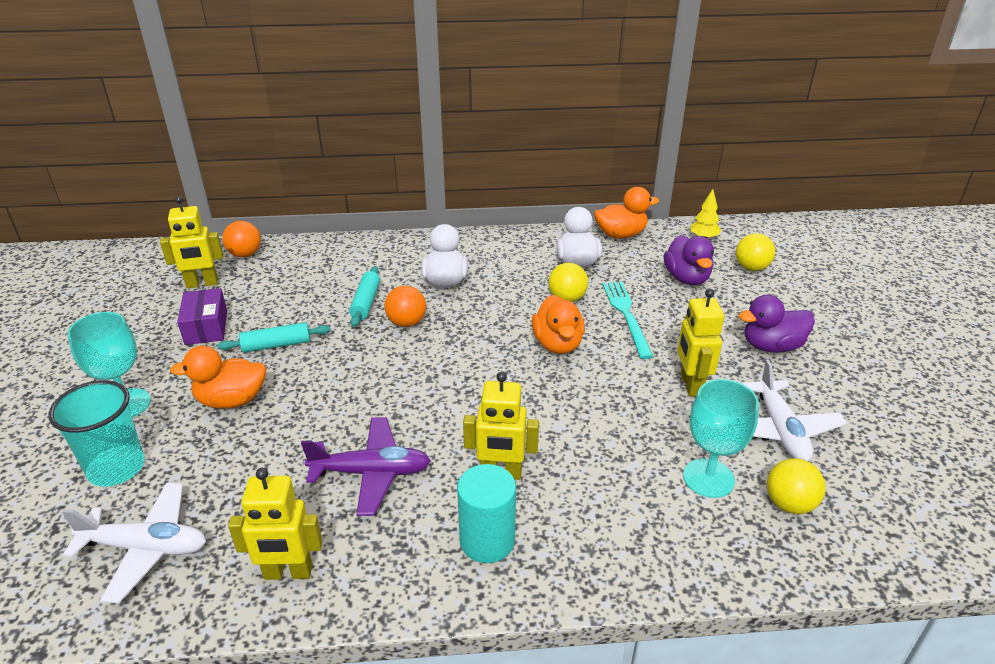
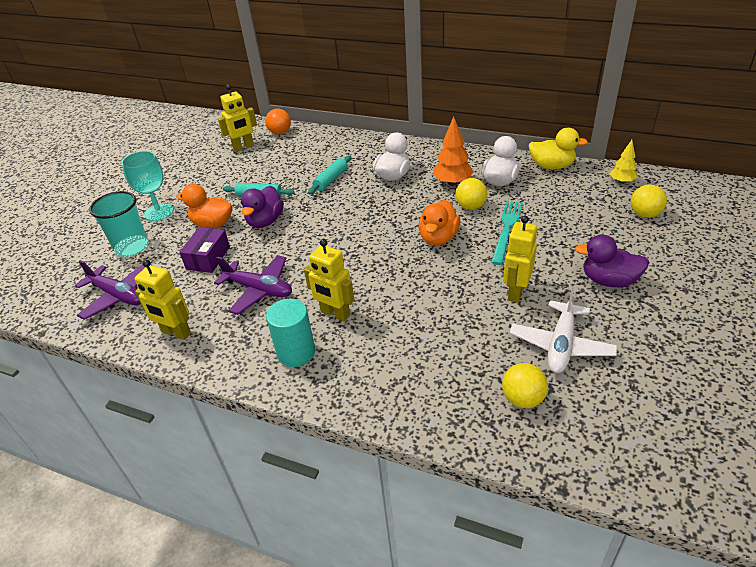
camera: 30 degrees right, 5 degrees up
white plane [62,483,206,603] -> purple plane [75,260,153,320]
yellow robot [160,196,223,288] -> yellow robot turned 45 degrees counterclockwise [218,85,257,152]
purple box [177,288,227,345] -> purple box moved to [179,227,230,273]
orange ball [384,286,426,327] -> none
orange duck [594,187,659,239] -> yellow duck [528,128,588,169]
purple duck [664,235,714,285] -> purple duck moved to [241,186,284,228]
turquoise goblet [683,379,759,498] -> none
none -> orange tree [433,116,473,186]

